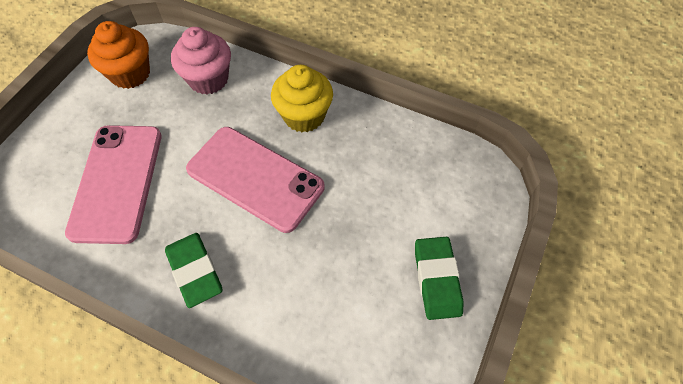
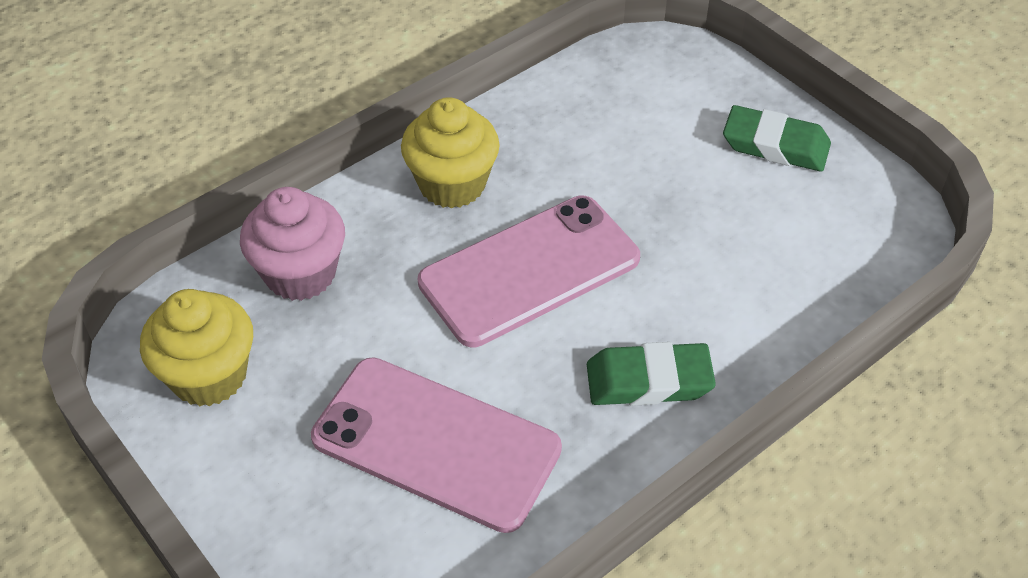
camera: 65 degrees left, 10 degrees down
orange cupcake [87,21,150,89] -> yellow cupcake [140,289,253,407]

